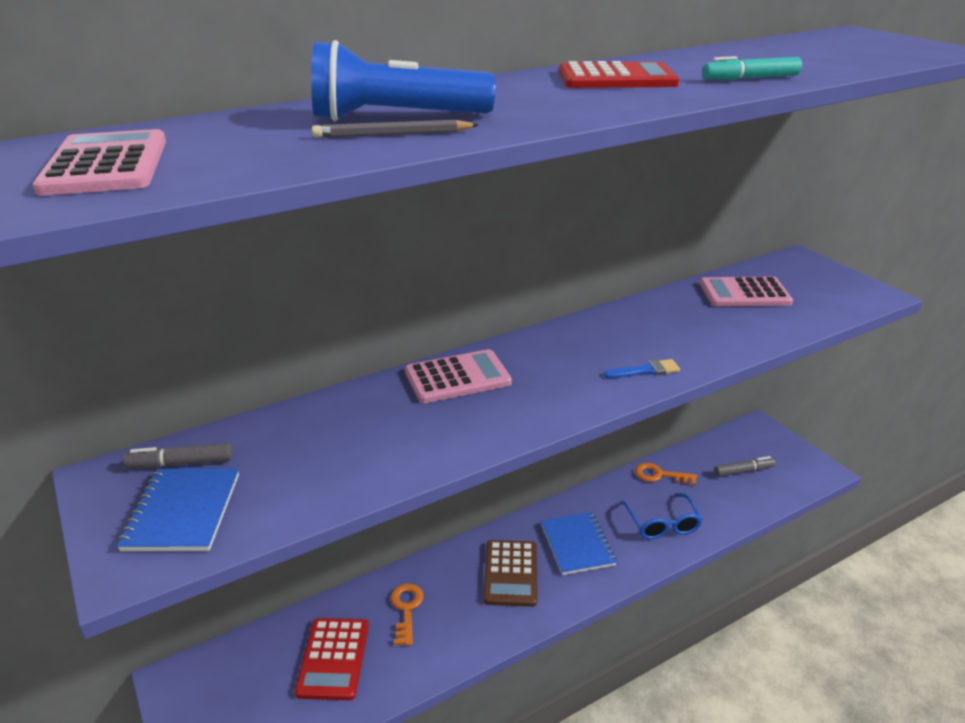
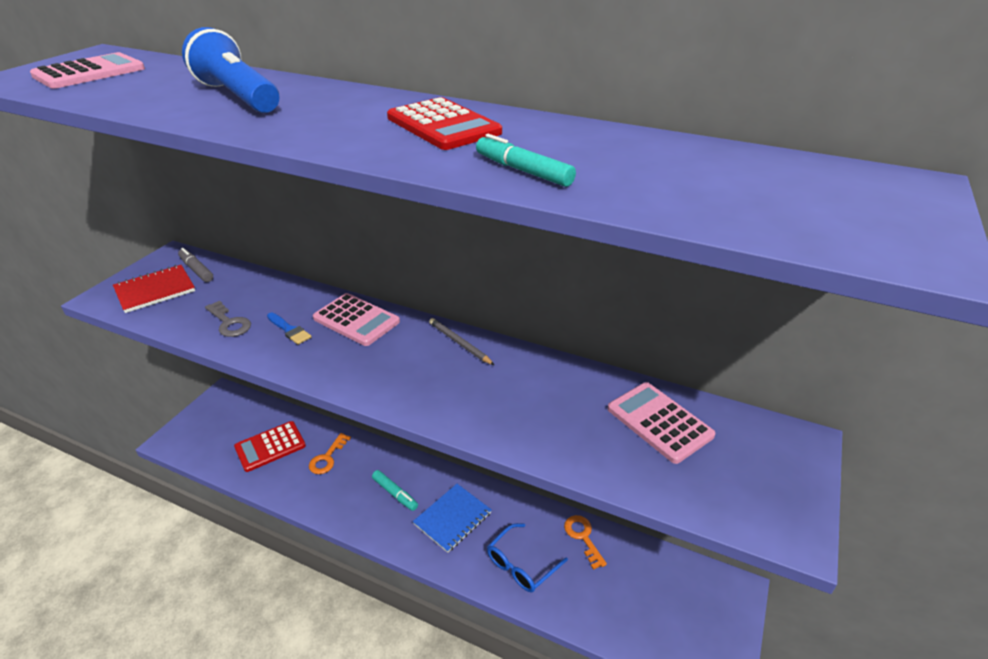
camera: 55 degrees right, 5 degrees up
blue notebook [117,468,239,551] -> red notebook [113,265,195,313]
grey pencil [312,120,479,137] -> grey pencil moved to [429,318,494,365]
orange key [391,584,424,646] -> orange key turned 150 degrees clockwise [309,433,351,474]
brown calculator [483,540,538,607] -> turquoise marker [372,470,418,511]
blue brush [603,359,680,378] -> blue brush moved to [267,313,311,345]
grey marker [714,456,776,477] -> none
none -> grey key [205,301,251,337]

